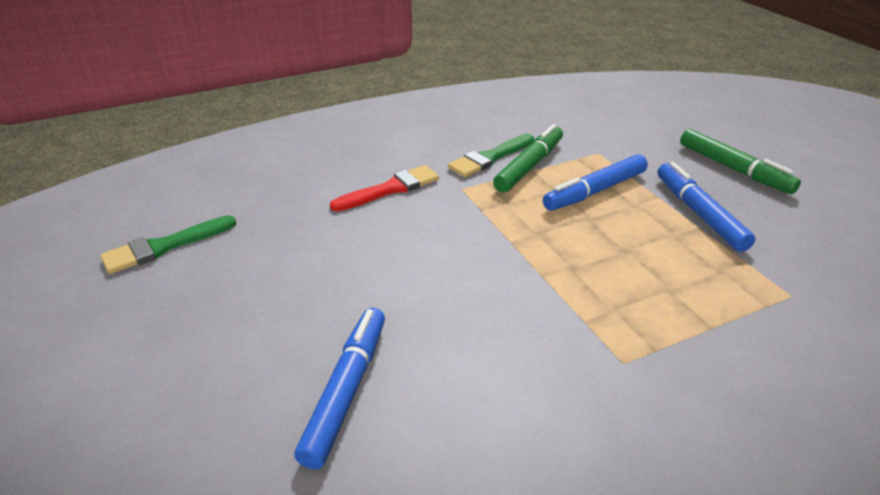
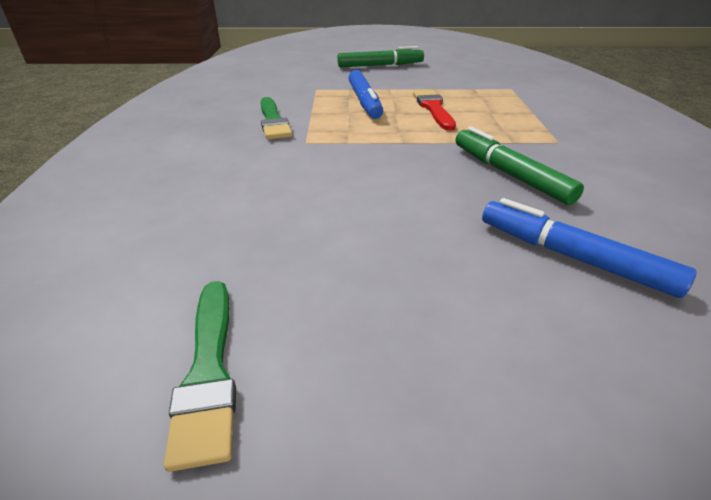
camera: 65 degrees left, 0 degrees up
red brush [330,165,439,211] -> red brush moved to [413,90,456,131]
green marker [493,124,563,193] -> green marker moved to [455,126,584,205]
blue marker [658,162,756,252] -> none

